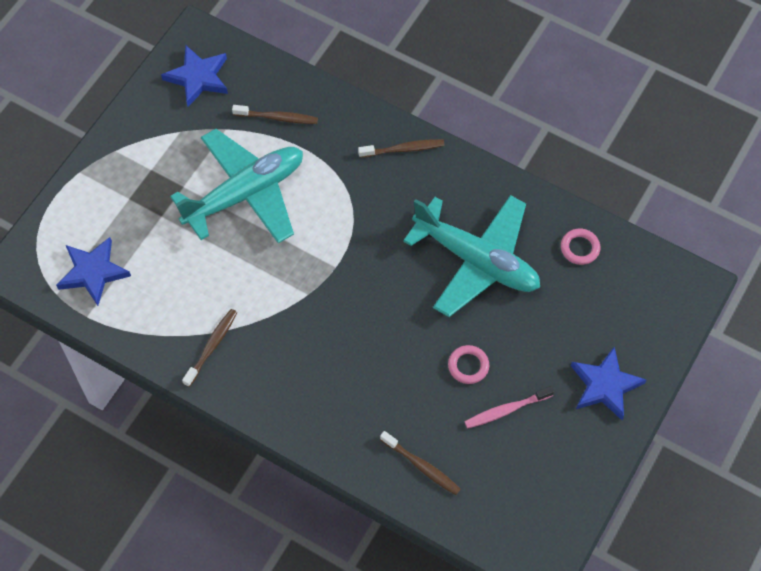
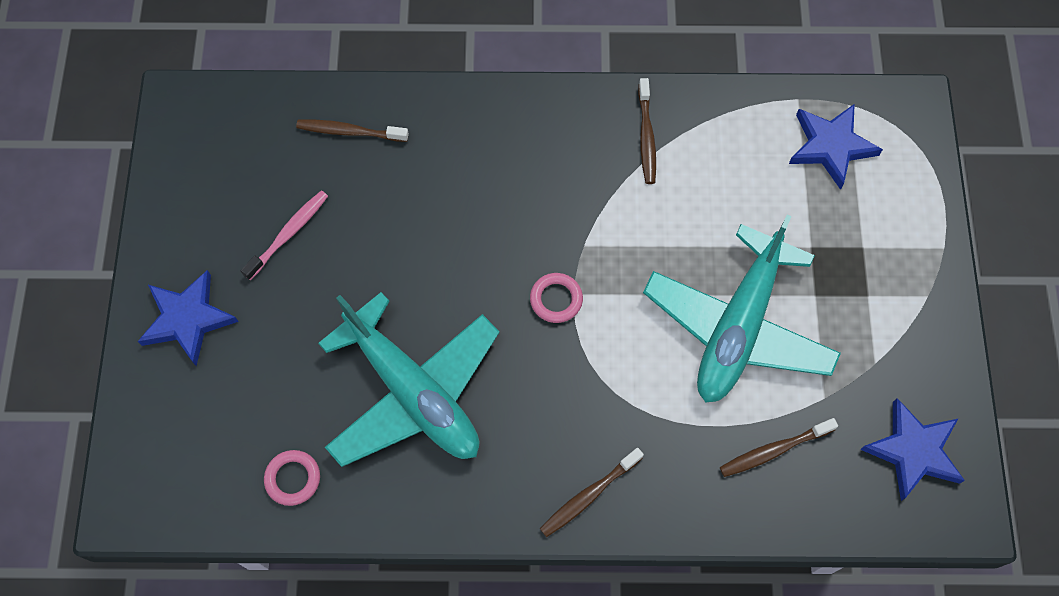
camera: 150 degrees right, 5 degrees up
turquoise plane [403,195,540,317] -> turquoise plane turned 135 degrees counterclockwise [318,292,499,467]
pink ring [448,345,489,384] -> pink ring moved to [530,273,583,323]

